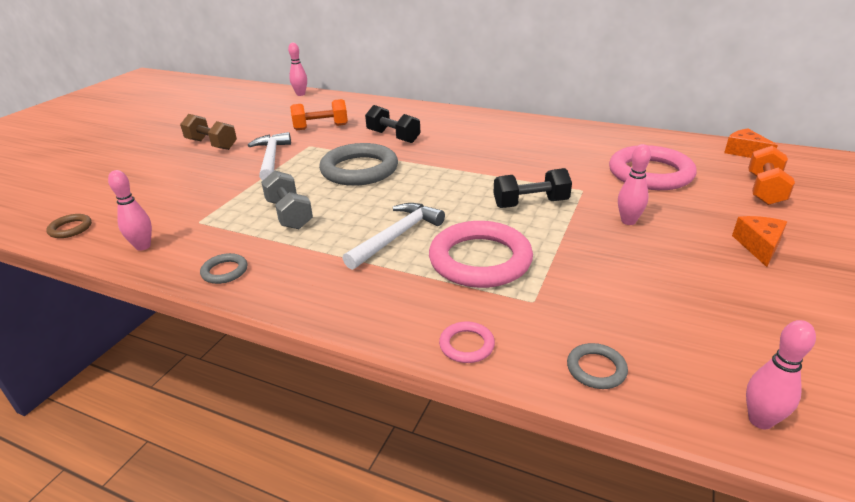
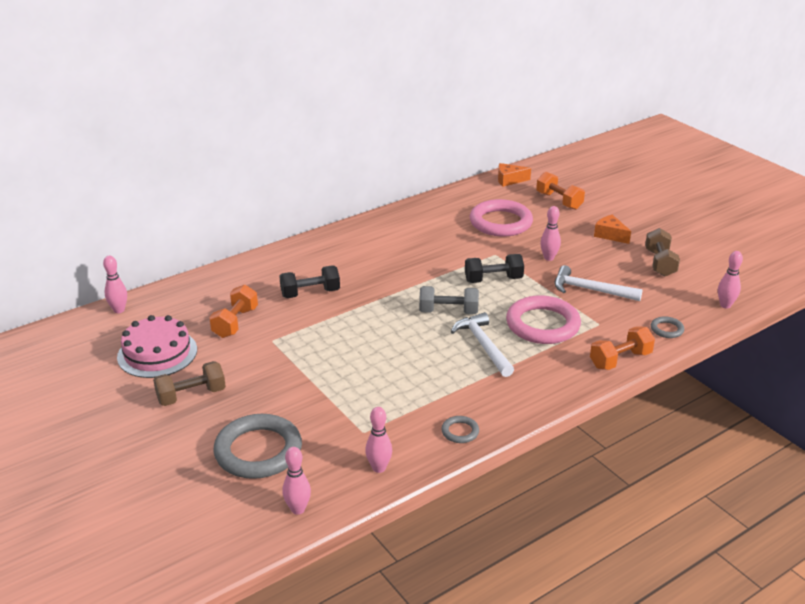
camera: 60 degrees left, 0 degrees up
brown ring [46,214,92,238] -> pink bowling pin [282,447,311,515]
white hammer [248,132,291,181] -> white hammer moved to [554,265,643,301]
grey dumbbell [261,171,313,229] -> grey dumbbell moved to [419,286,479,314]
grey ring [319,143,398,186] -> grey ring moved to [213,414,302,479]
pink ring [439,321,495,363] -> orange dumbbell [590,326,655,370]
black dumbbell [494,168,572,208] -> black dumbbell turned 60 degrees clockwise [465,254,524,283]
none -> pink cake [117,315,197,378]
none -> brown dumbbell [645,228,680,277]

